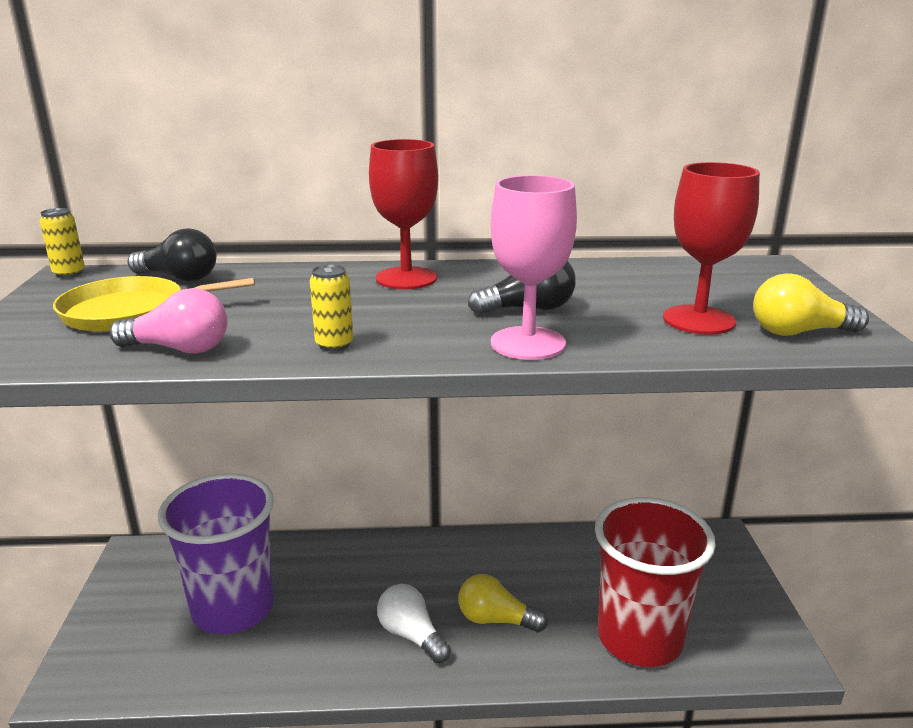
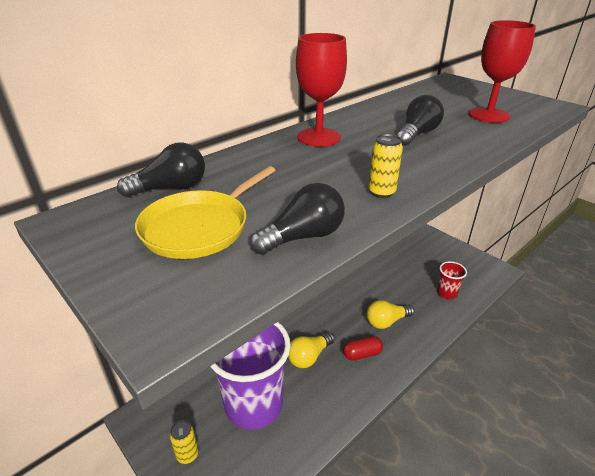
camera: 40 degrees left, 10 degrees up
yellow can [40,208,85,278] -> yellow can moved to [169,420,199,464]
pink light bulb [109,288,228,354] -> black light bulb [250,183,345,255]
white light bulb [377,584,451,663] -> red capsule [343,336,383,360]
pink goblet [491,175,577,360] -> none
red cup [595,497,716,667] -> red cup [437,261,467,299], size x0.44
yellow light bulb [753,273,869,336] -> yellow light bulb moved to [288,332,335,368]

